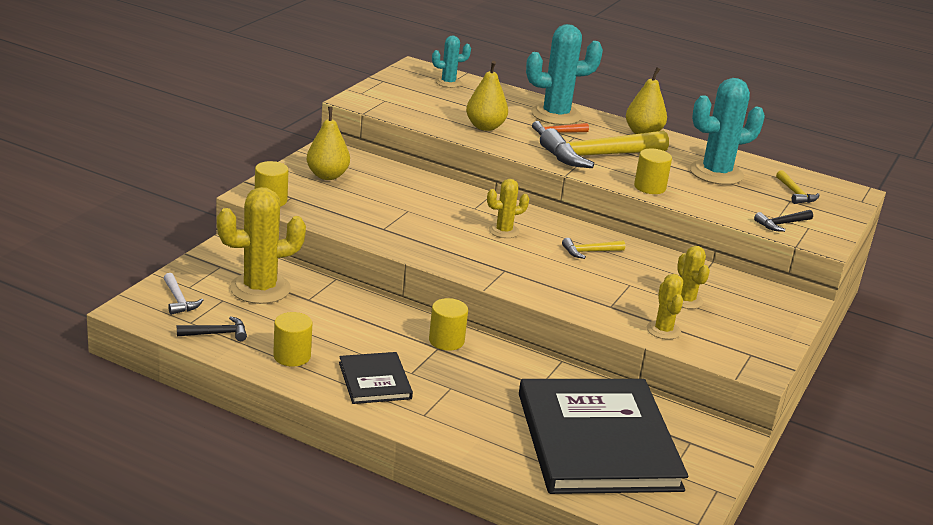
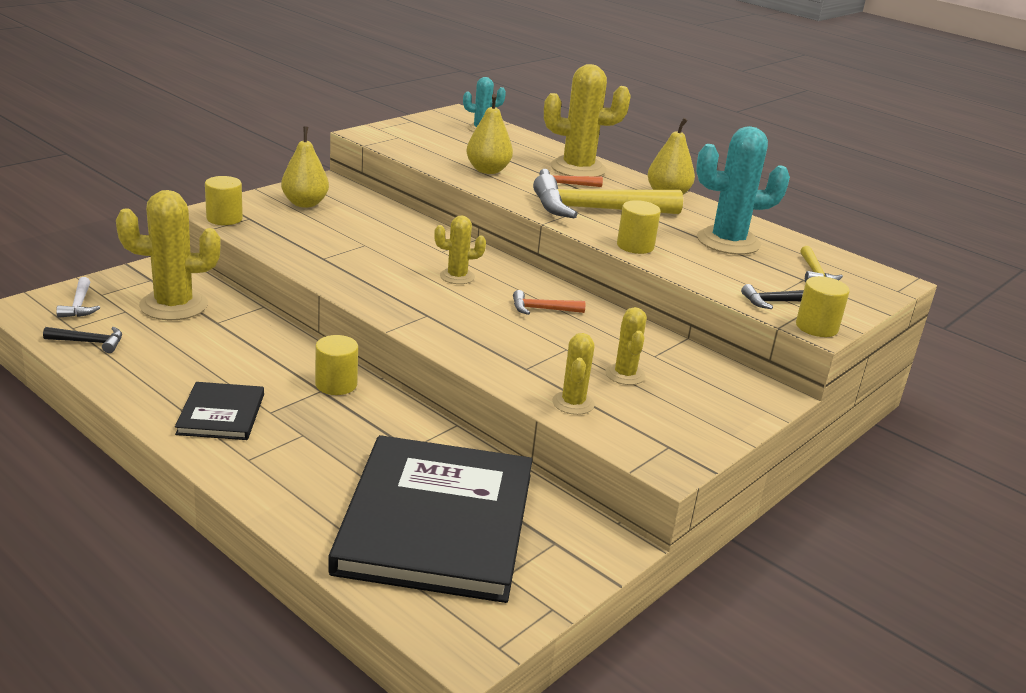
camera: 15 degrees right, 0 degrees up
yellow cylinder [273,312,313,367] -> yellow cylinder moved to [796,276,850,337]
turquoise cactus [526,24,603,125] -> yellow cactus [544,64,631,177]
yellow hammer [562,238,625,259] -> orange hammer [513,290,585,315]

